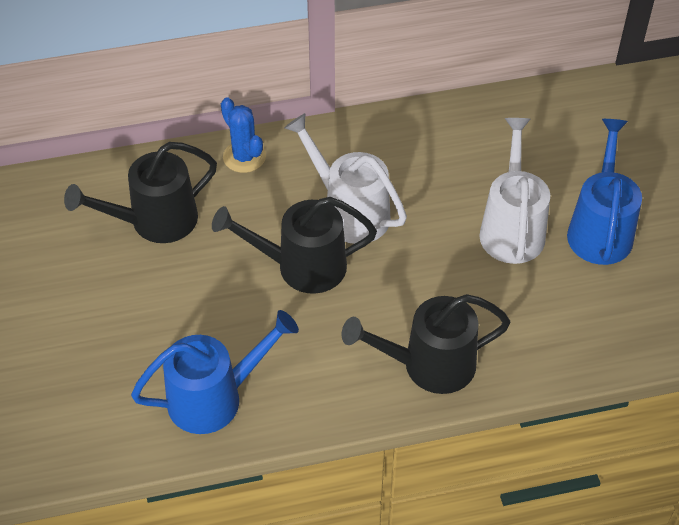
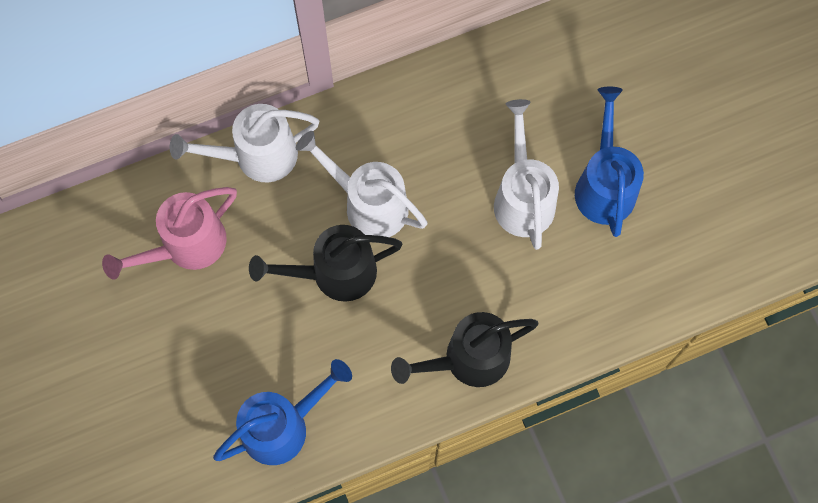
camera: 10 degrees left, 20 degrees up
black watering can [64,142,217,243] -> pink watering can [102,187,237,279]
blue cactus [221,97,266,173] -> white watering can [170,104,319,182]

